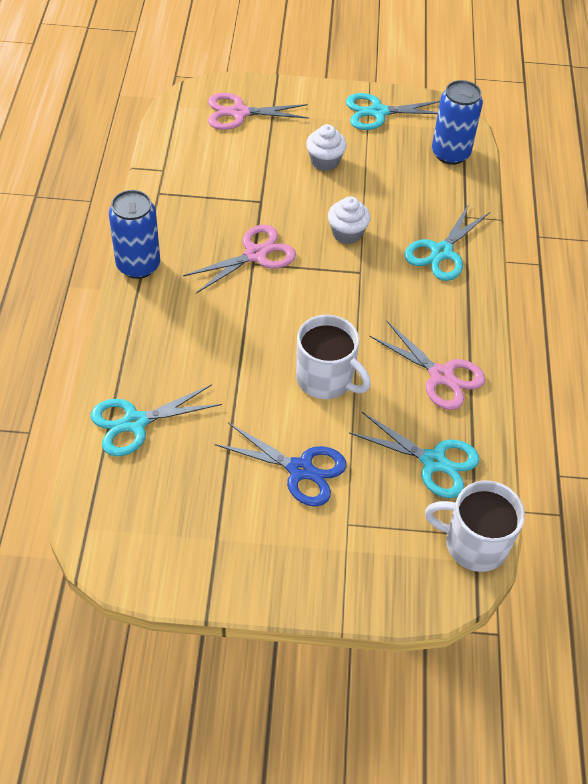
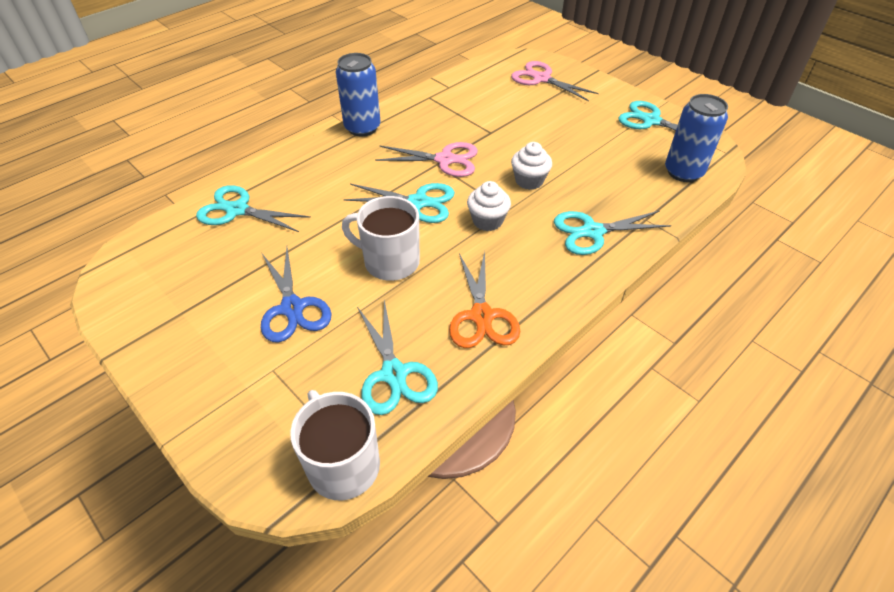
camera: 45 degrees right, 5 degrees down
white mug [296,315,371,399] -> white mug turned 120 degrees clockwise [342,196,420,281]
white cupcake [306,124,347,171] -> white cupcake moved to [467,181,511,231]
pink scissors [369,321,485,410] -> orange scissors [449,251,520,348]
none -> turquoise scissors [343,183,455,223]

